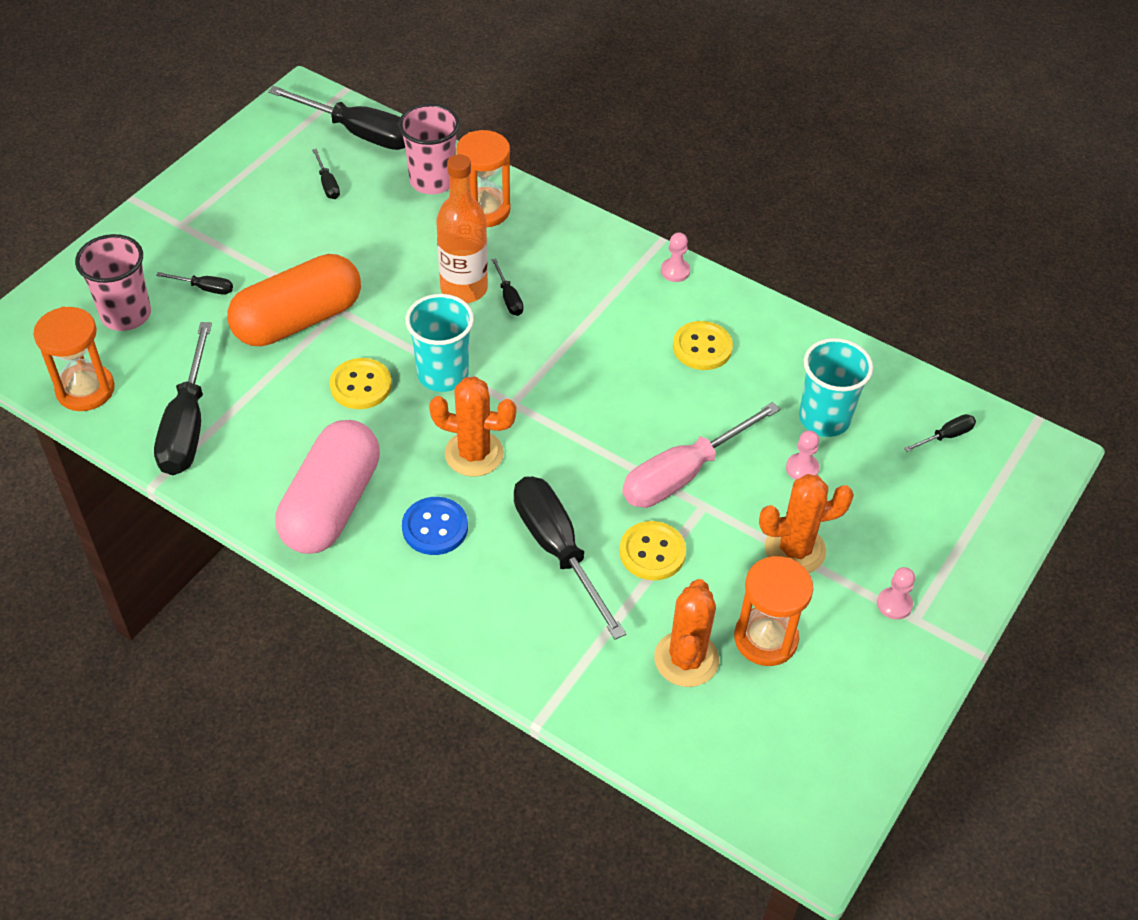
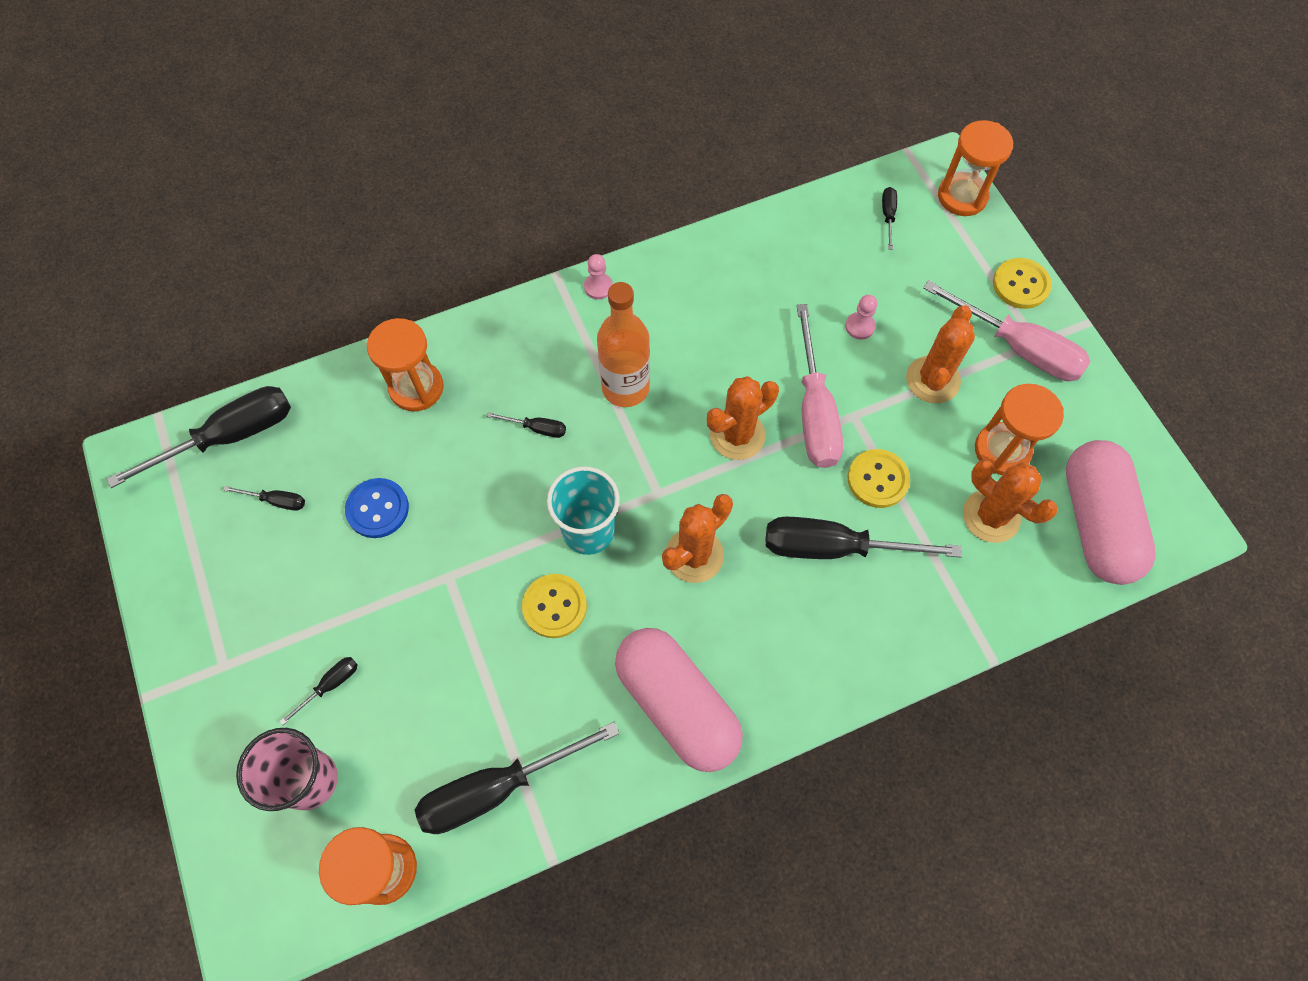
camera: 55 degrees left, 15 degrees up
black screwdriver [154,322,212,475] -> black screwdriver turned 120 degrees clockwise [415,722,620,834]
orange capsule [227,254,361,346] -> none
pink cup [399,103,460,194] -> none
blue button [402,497,468,555] -> blue button moved to [345,478,409,538]
orange bottle [436,154,488,303] -> orange bottle moved to [597,282,650,407]
yellow button [673,321,733,370] -> yellow button moved to [993,258,1052,309]
turquoise cup [799,338,873,437] -> none
pink pawn [877,567,915,620] -> pink screwdriver [923,280,1091,381]
none -> orange cactus [707,376,779,460]
none -> orange hourglass [938,120,1013,216]
none -> pink capsule [1066,440,1156,585]

